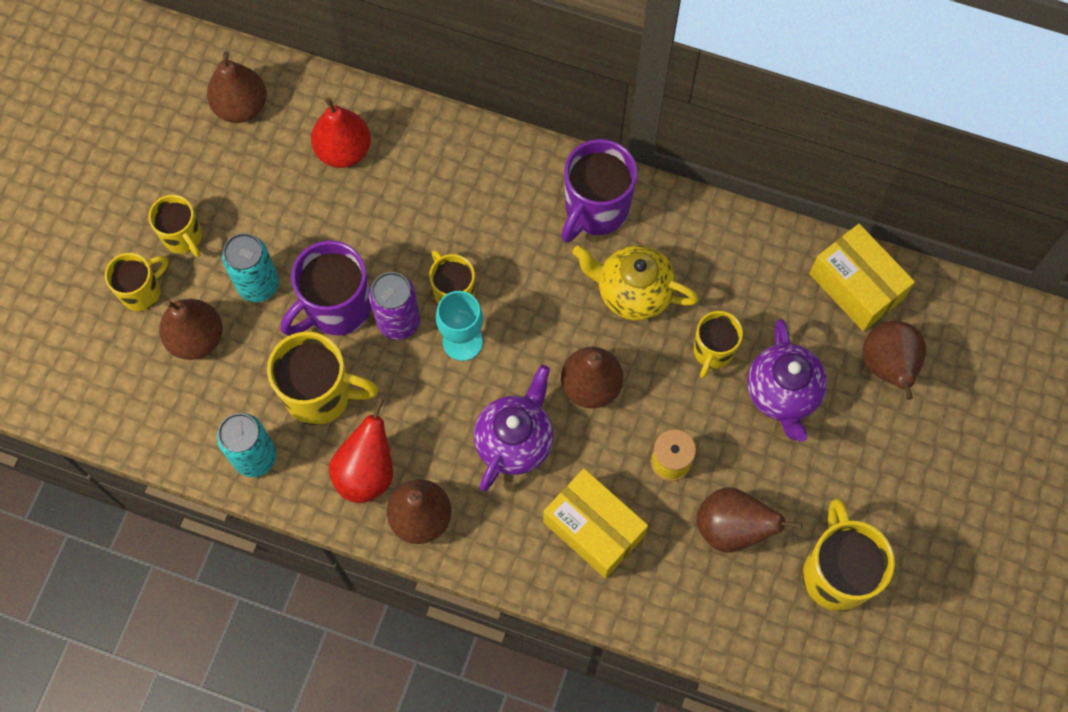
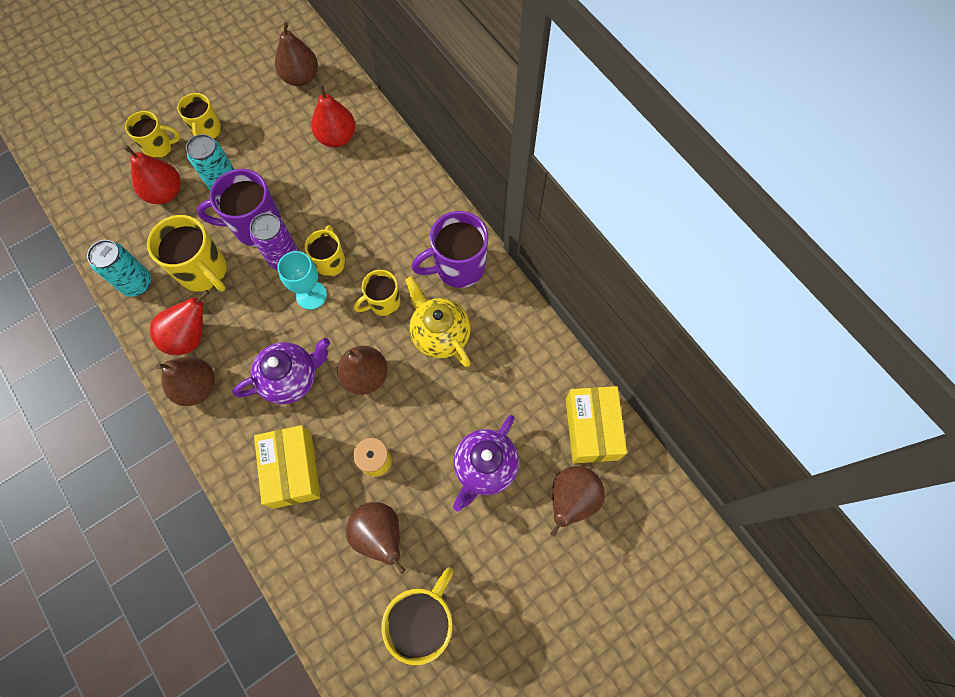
camera: 35 degrees right, 0 degrees up
brown pear [159,299,223,360] -> red pear [124,146,181,204]
yellow mug [693,311,743,378] -> yellow mug moved to [354,270,400,316]

